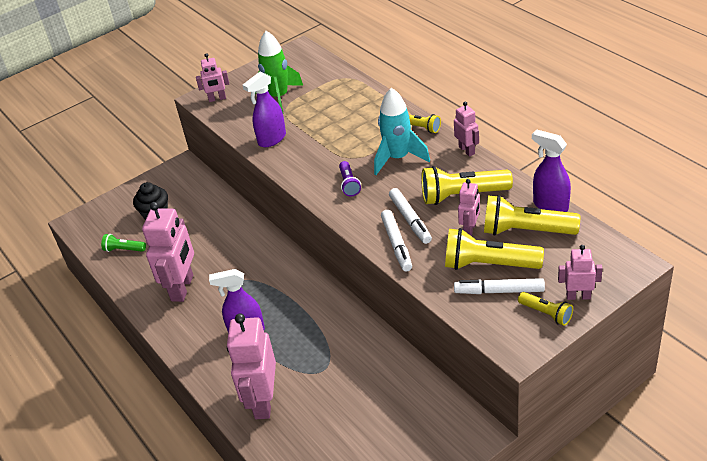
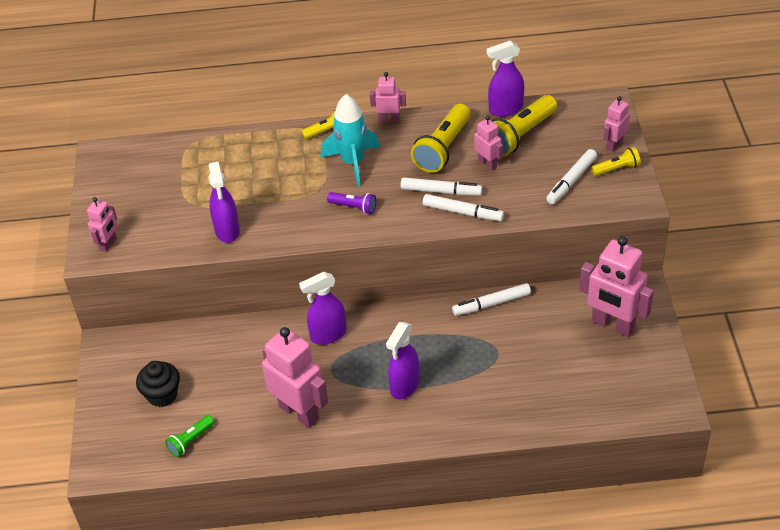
camera: 60 degrees left, 5 degrees up
pink robot [227,313,276,419] -> pink robot moved to [579,236,654,337]
green rocket [255,31,303,114] -> none
yellow flashlight [445,228,544,270] -> none
none -> purple spray bottle [299,272,347,345]
none -> white marker [452,283,531,316]

